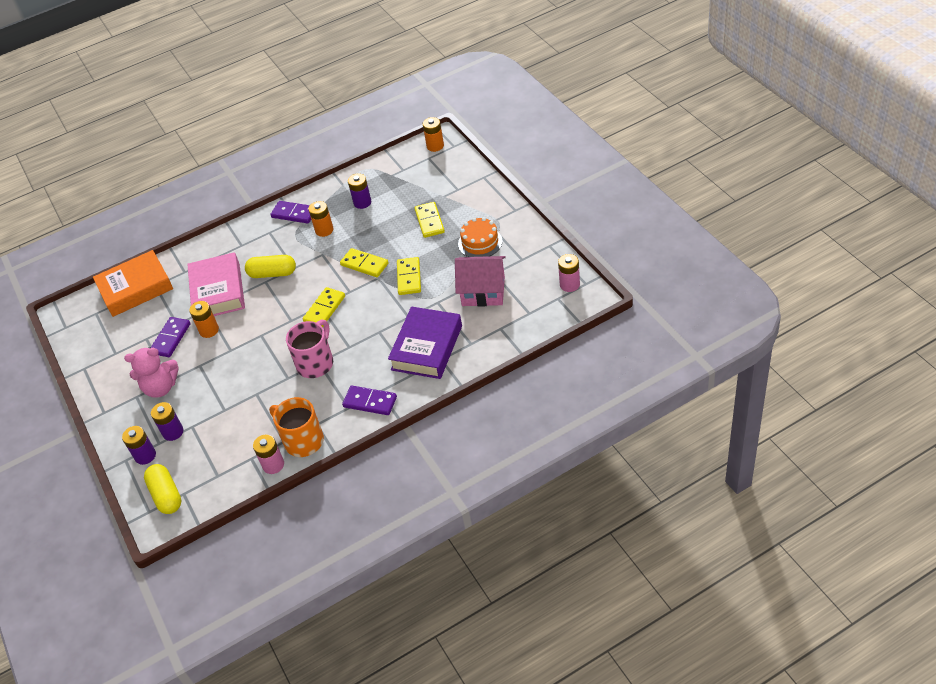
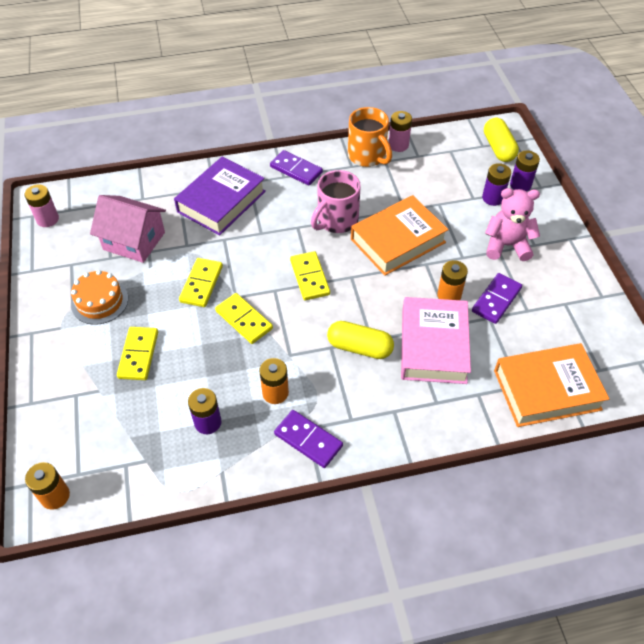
camera: 170 degrees left, 5 degrees up
yellow domino [303,287,345,327] -> yellow domino turned 60 degrees counterclockwise [290,251,330,300]
none -> orange book [351,195,449,276]

